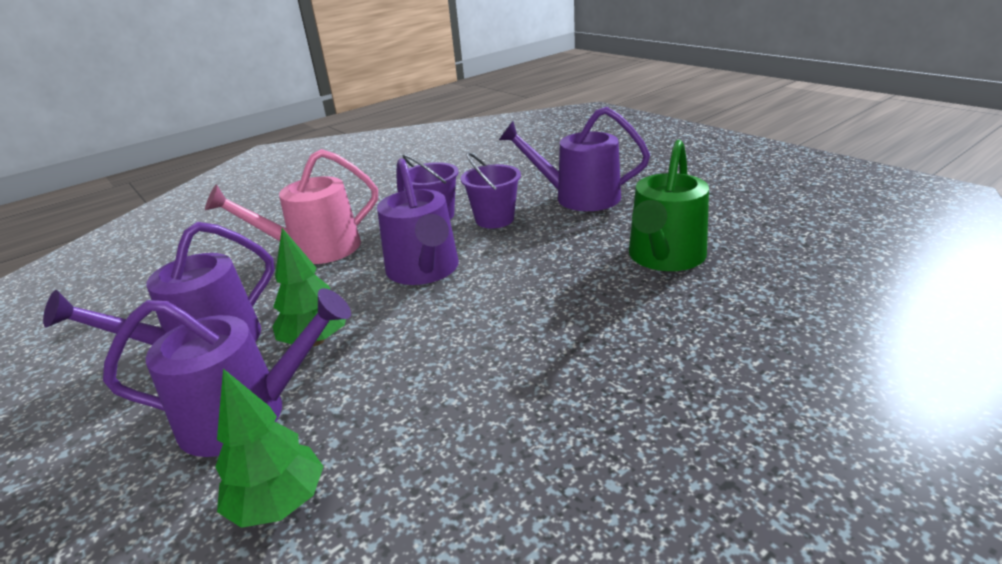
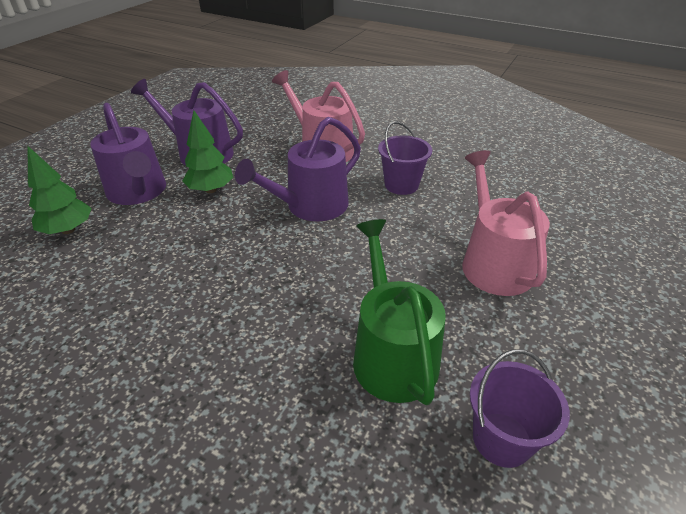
camera: 65 degrees right, 10 degrees up
purple bucket [461,152,521,229] -> purple bucket moved to [470,349,570,468]
purple watering can [499,107,650,211] -> pink watering can [462,150,550,296]
green watering can [629,140,709,271] -> green watering can turned 75 degrees clockwise [353,219,446,405]

